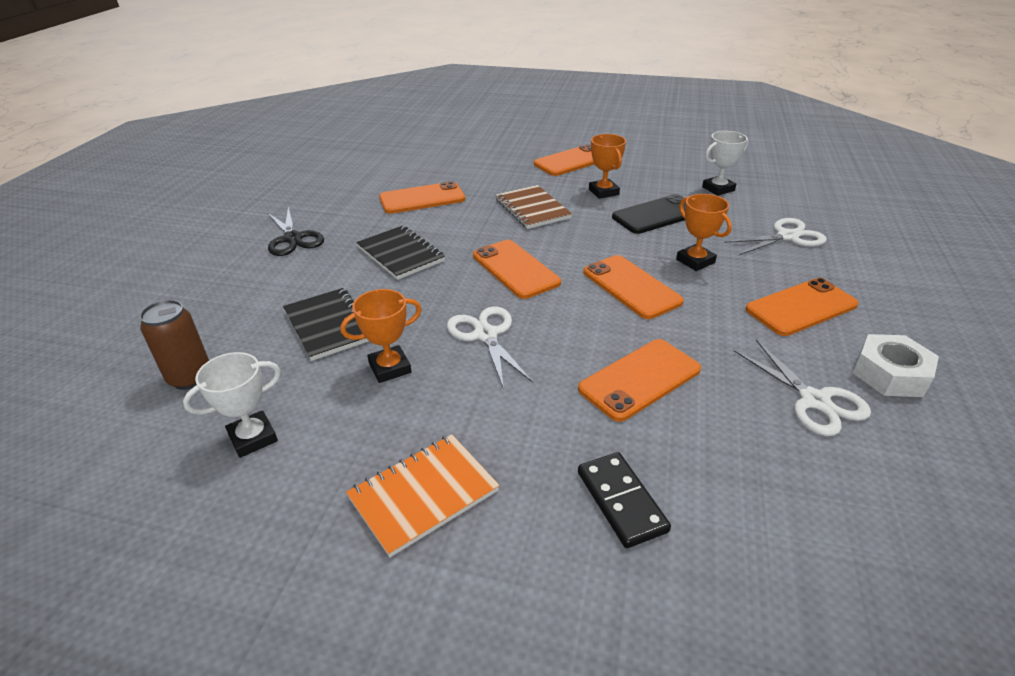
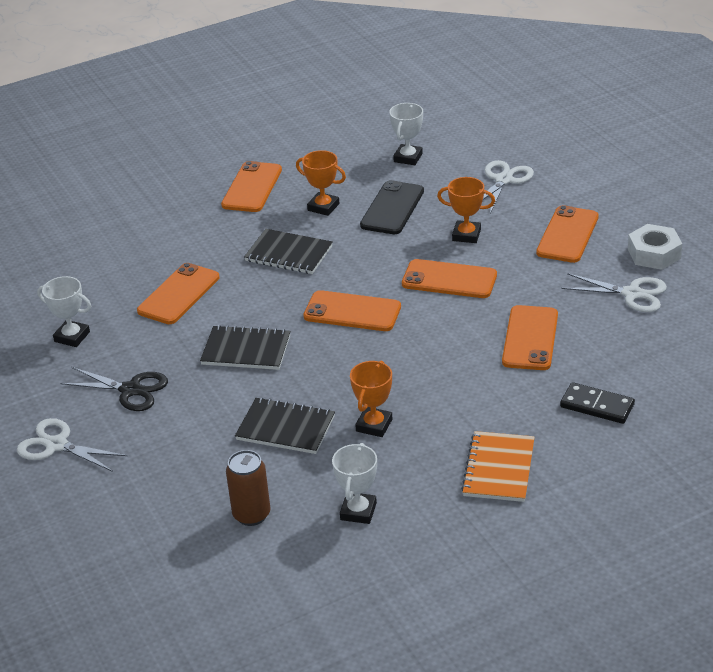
camera: 40 degrees left, 0 degrees up
white scissors [447,306,533,389] -> white scissors moved to [17,418,127,472]
brown notebook [496,185,572,229] -> black notebook [244,229,333,274]
none -> white trophy [37,276,91,347]

